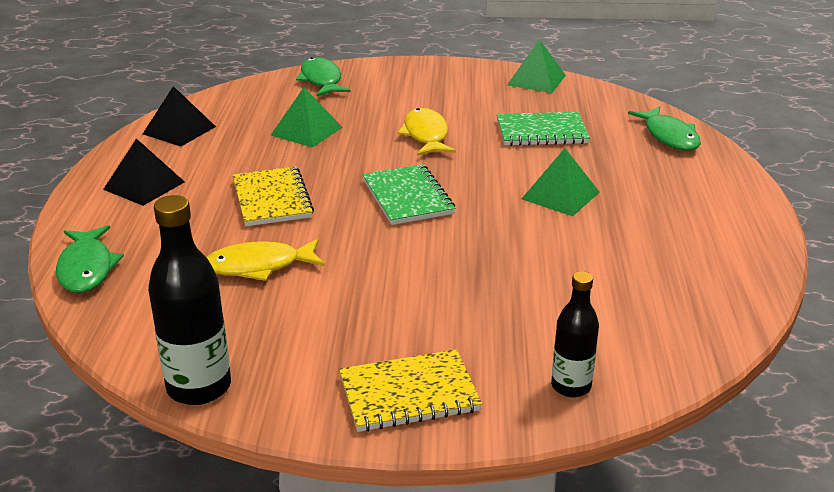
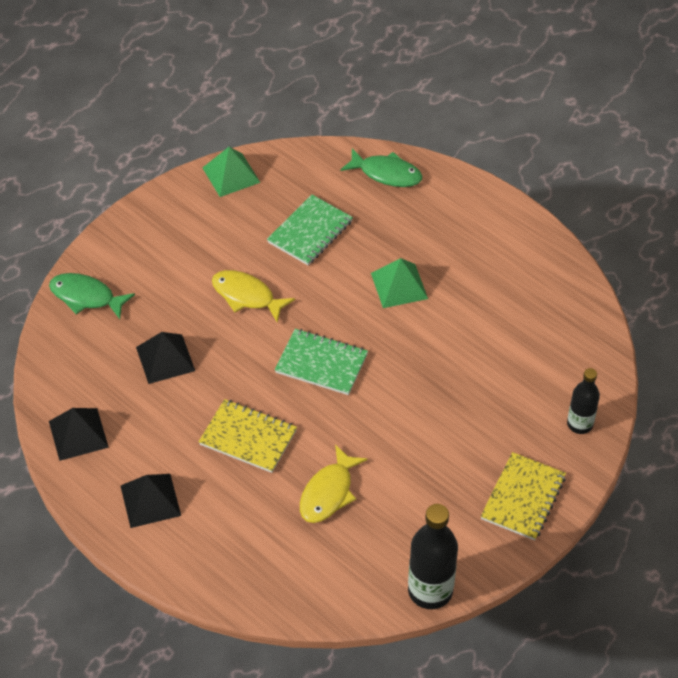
camera: 50 degrees left, 20 degrees up
green fish [56,225,124,293] -> none
green pyramid [271,87,342,148] -> black pyramid [136,332,195,384]

